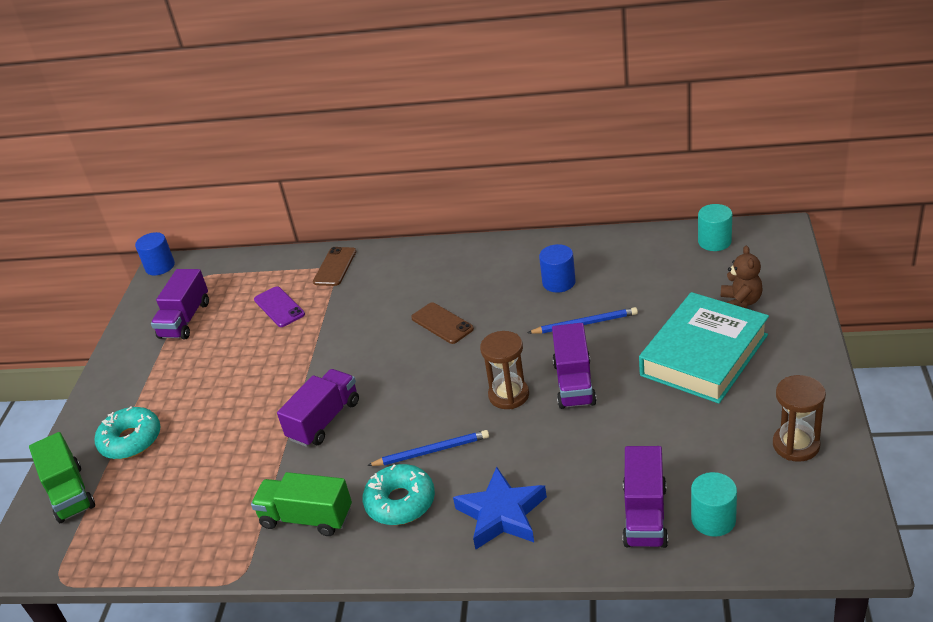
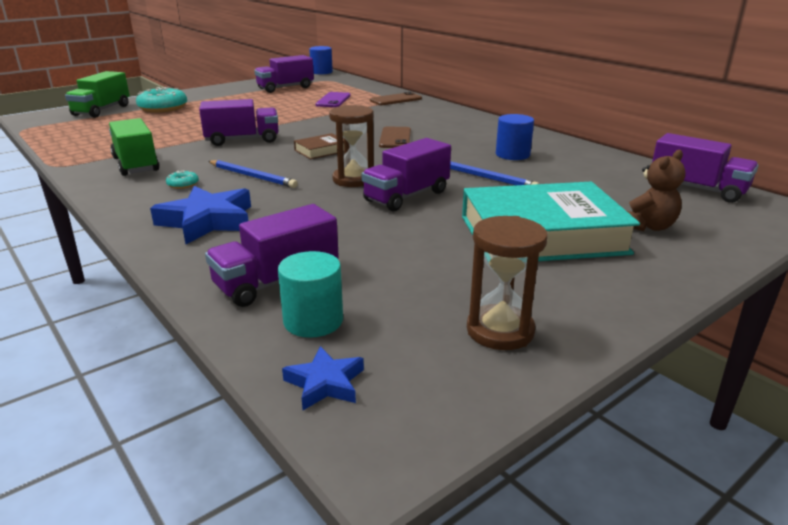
camera: 40 degrees right, 10 degrees down
turquoise donut [363,464,435,525] -> turquoise donut [166,170,199,189], size x0.45
turquoise cylinder [698,204,732,251] -> purple truck [652,133,759,203]
none -> blue star [282,346,364,410]
none -> brown book [294,133,344,159]

